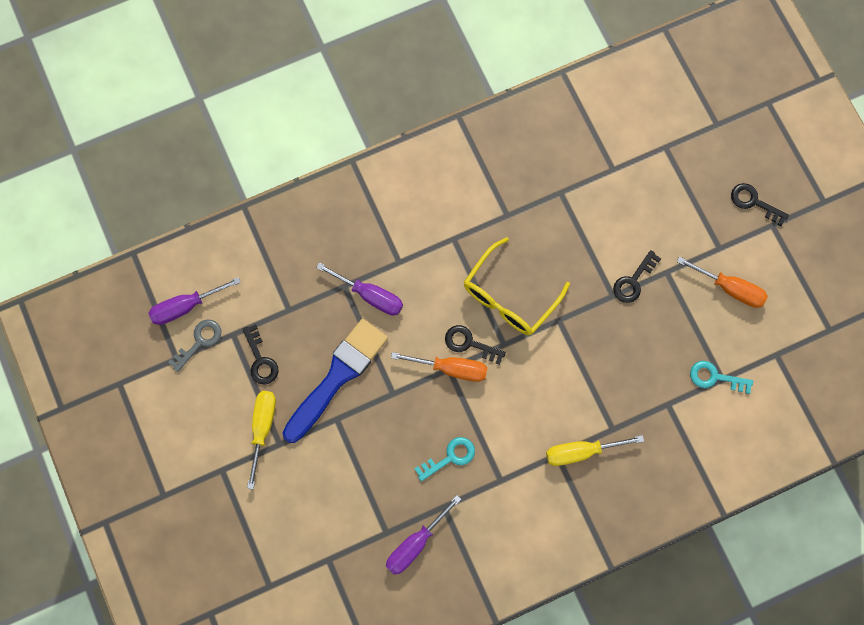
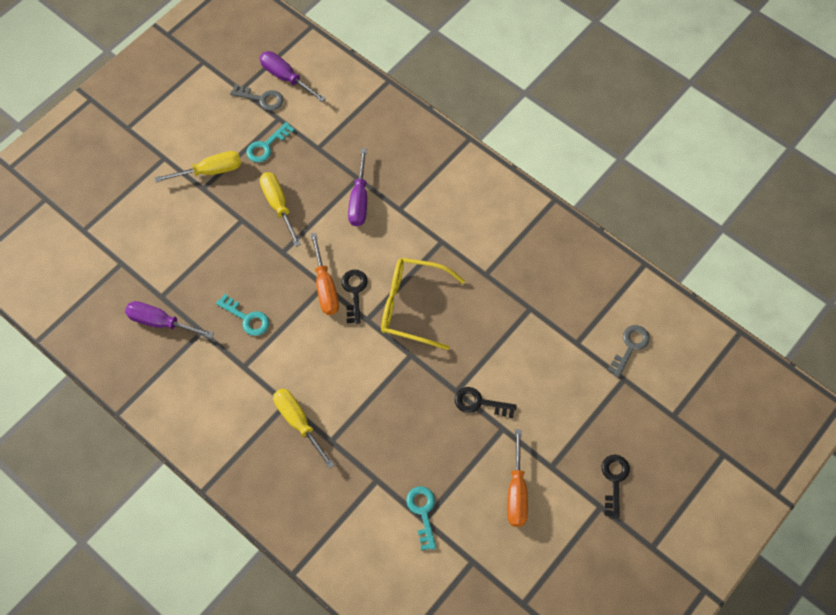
camera: 65 degrees right, 10 degrees down
black key [243,324,279,384] -> turquoise key [246,122,294,163]
blue brush [283,319,388,443] -> yellow screwdriver [260,172,301,247]
none -> grey key [607,325,650,377]

